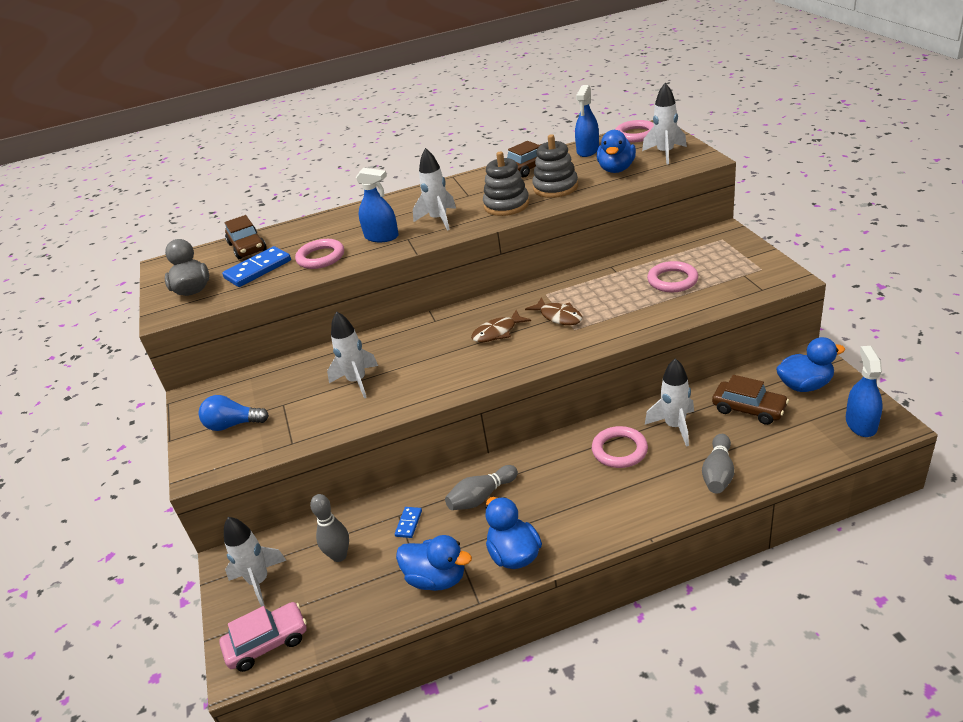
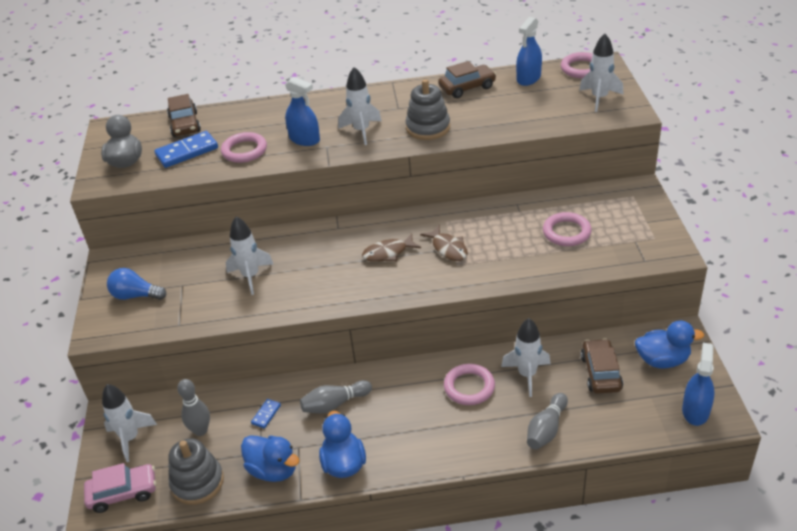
camera: 10 degrees right, 5 degrees up
grey stacking toy [532,134,578,198] -> grey stacking toy moved to [168,438,224,505]
blue duck [597,130,636,173] -> none
brown car [712,375,789,425] -> brown car turned 135 degrees counterclockwise [581,338,623,394]

